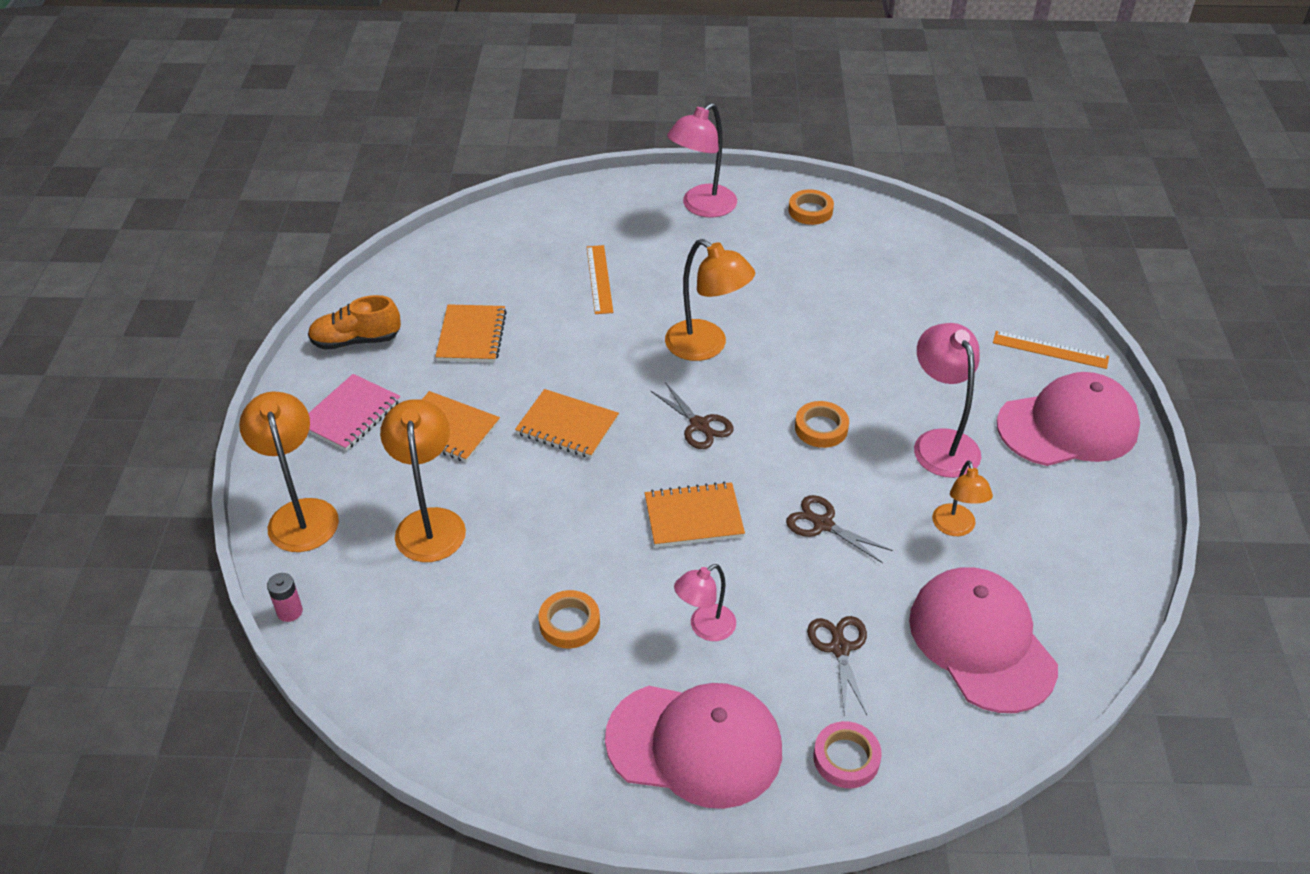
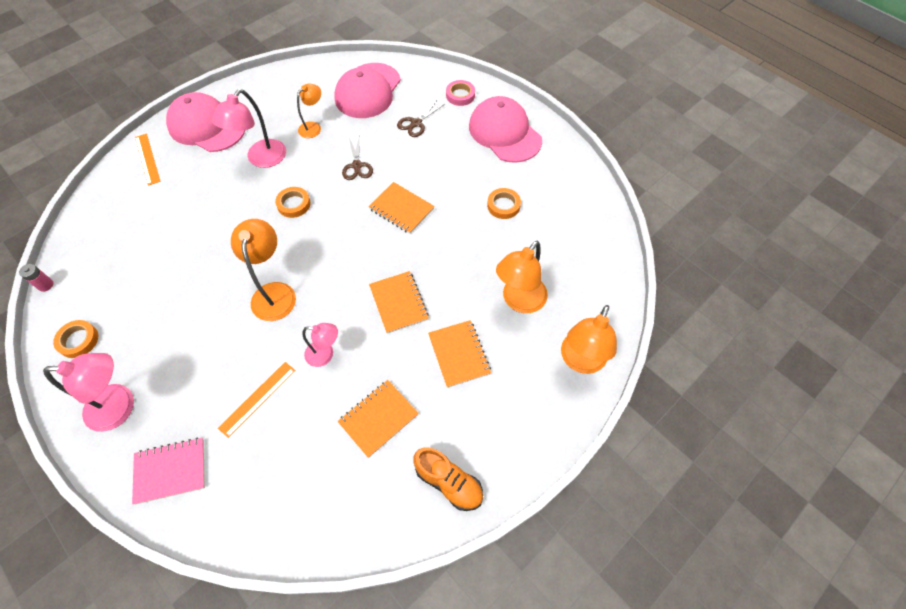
camera: 135 degrees left, 15 degrees up
pink battery [267,573,303,622] -> pink battery moved to [19,264,54,292]
pink notebook [308,374,401,451] -> pink notebook moved to [132,438,205,504]
brown scissors [651,382,733,449] -> none
pink lamp [674,564,736,641] -> pink lamp moved to [303,323,338,367]

